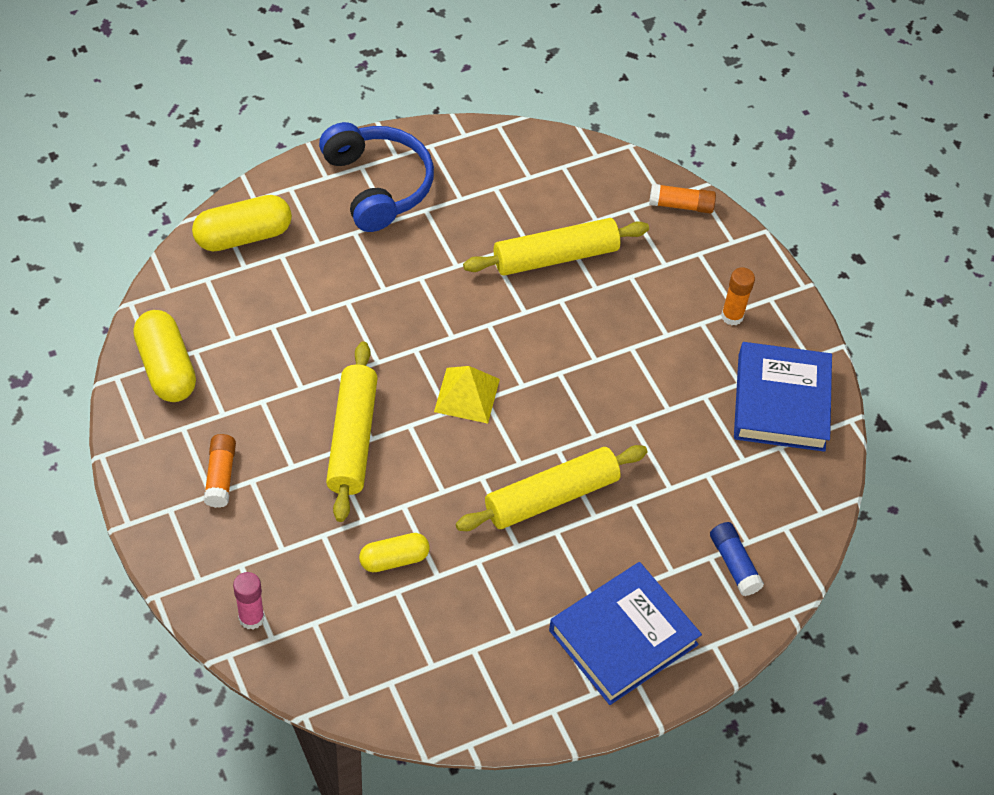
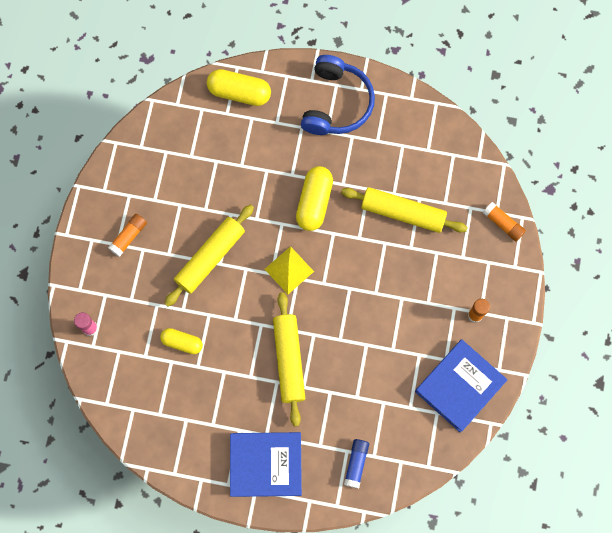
camera: 40 degrees right, 20 degrees up
yellow capsule [133,310,196,402] -> yellow capsule moved to [296,166,333,231]
yellow rolling pin [456,445,647,531] -> yellow rolling pin turned 75 degrees clockwise [273,292,305,426]

